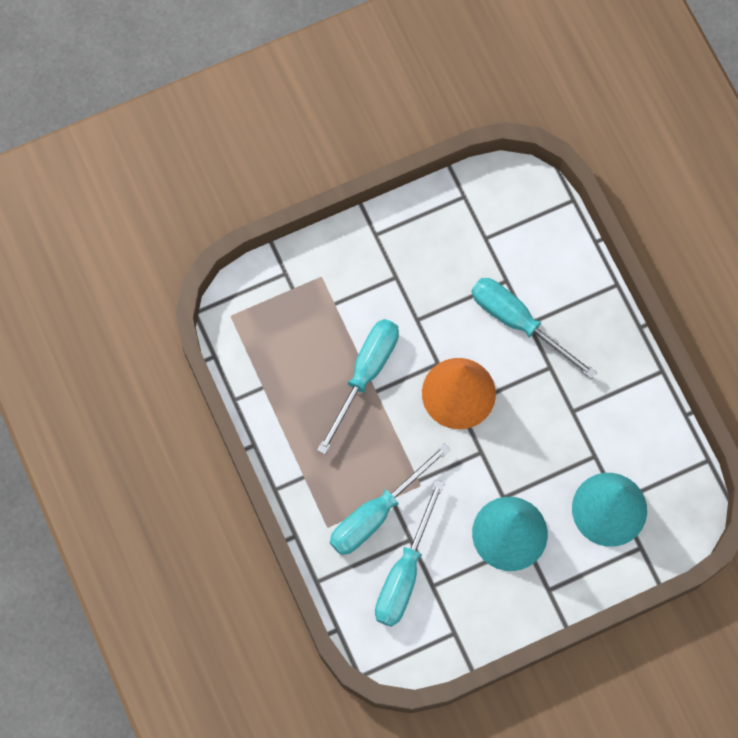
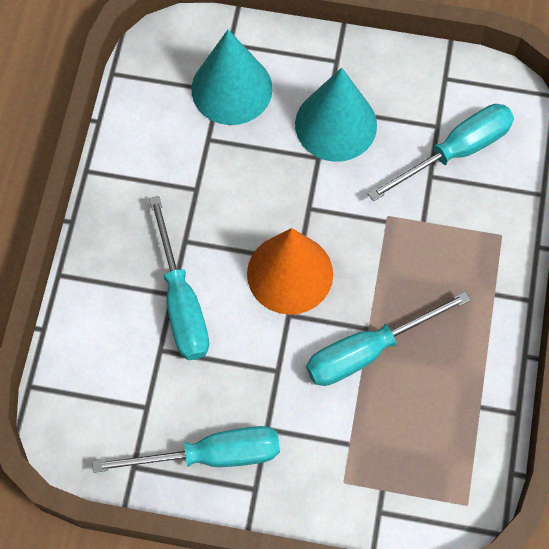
camera: 145 degrees left, 5 degrees down
turquoise screwdriver [330,443,451,555] -> turquoise screwdriver moved to [92,426,280,473]

